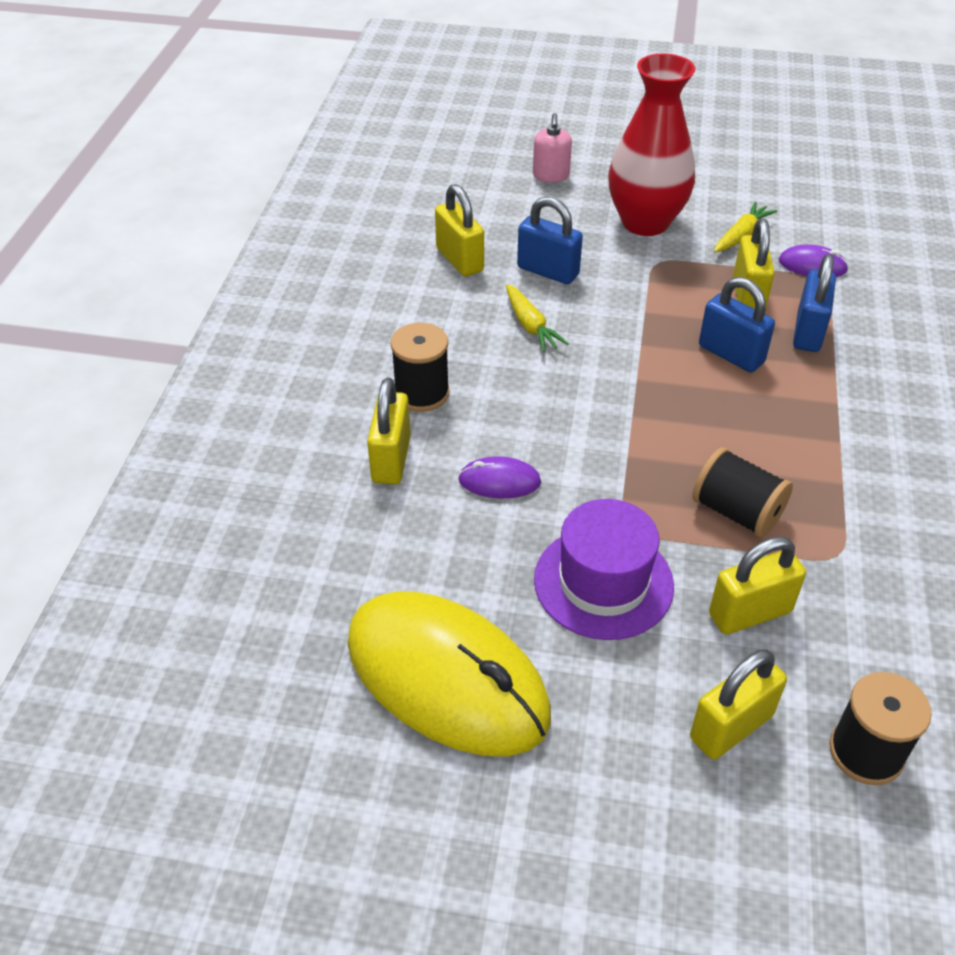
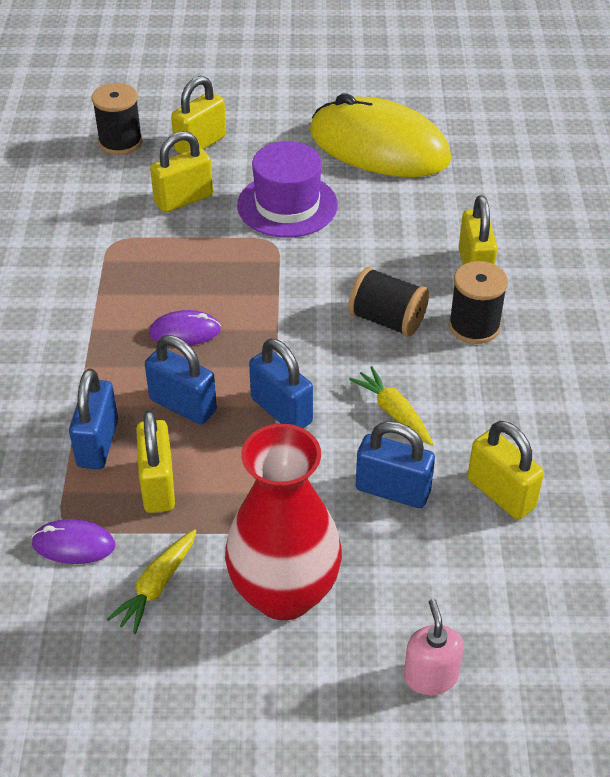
camera: 170 degrees right, 0 degrees up
purple mouse [458,456,541,498] -> purple mouse moved to [149,310,221,345]
black spool [692,447,793,537] -> black spool moved to [348,267,429,337]
none -> blue padlock [249,339,313,428]

